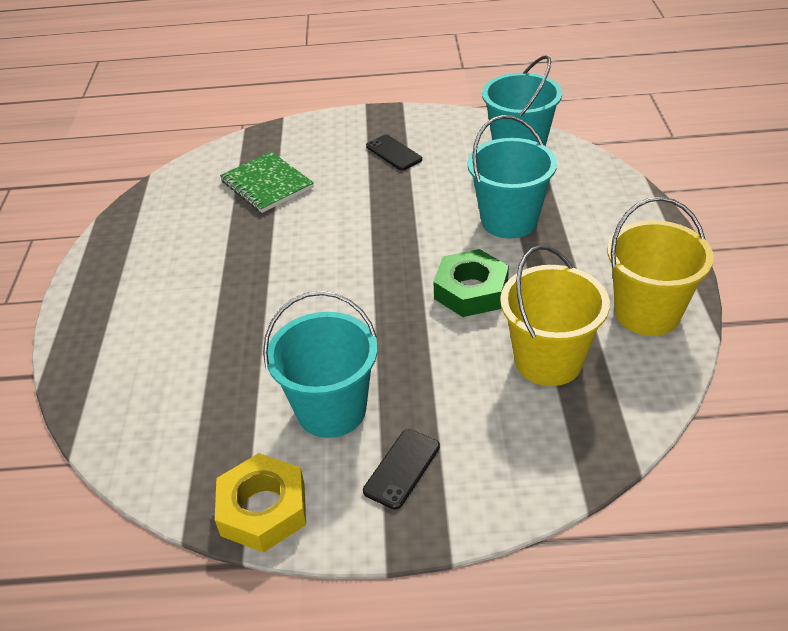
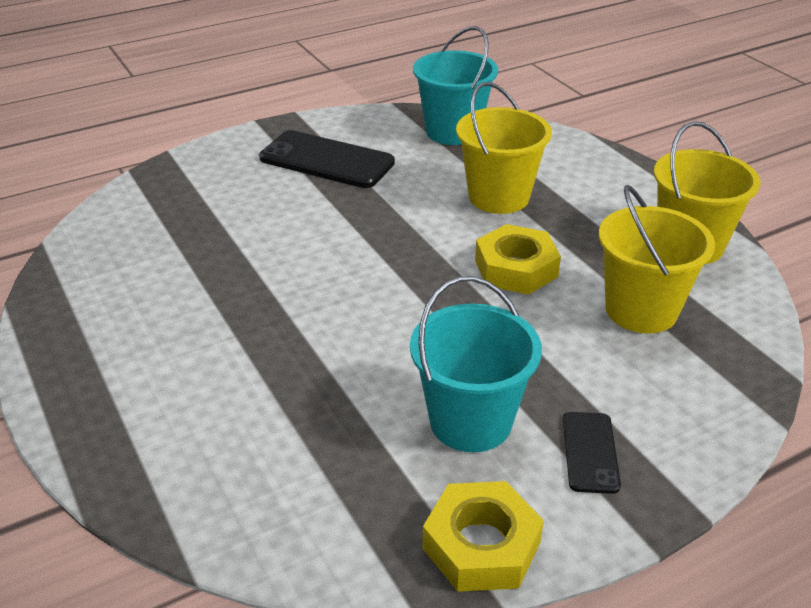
camera: 30 degrees left, 5 degrees down
green notebook [220,152,314,213] -> none
black phone [366,135,422,170] -> black phone [259,130,395,188], size x1.85
green nut [433,249,509,317] -> yellow nut [475,224,561,295]
turquoise bucket [468,115,557,238] -> yellow bucket [456,82,552,214]

